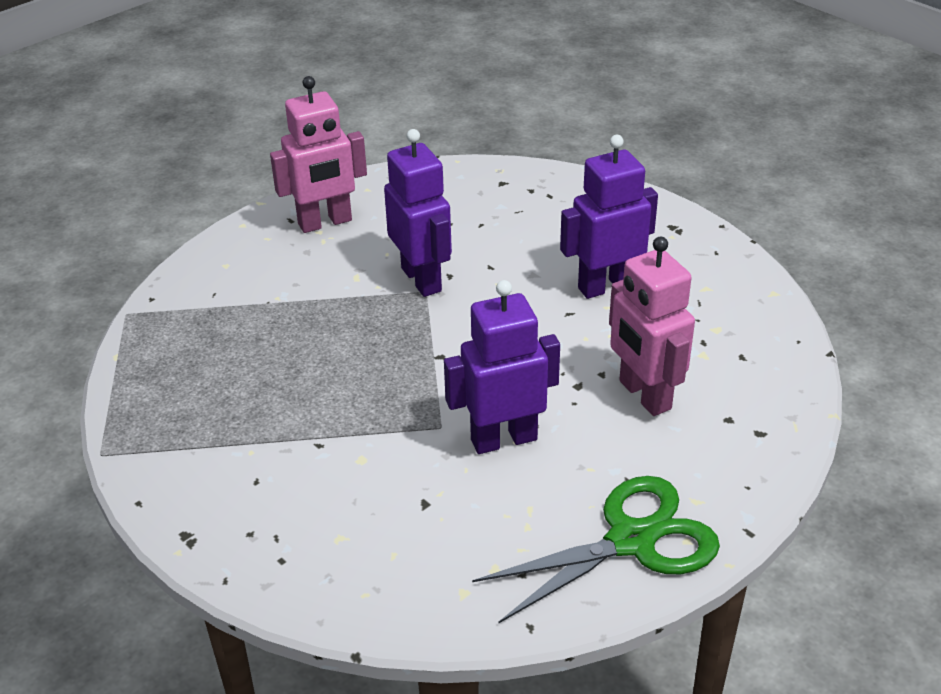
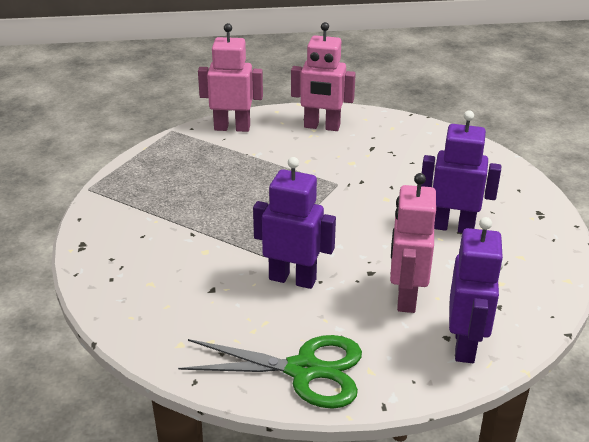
camera: 35 degrees right, 5 degrees down
purple robot [384,129,452,297] -> purple robot moved to [449,217,504,363]
none -> pink robot [198,23,263,132]

